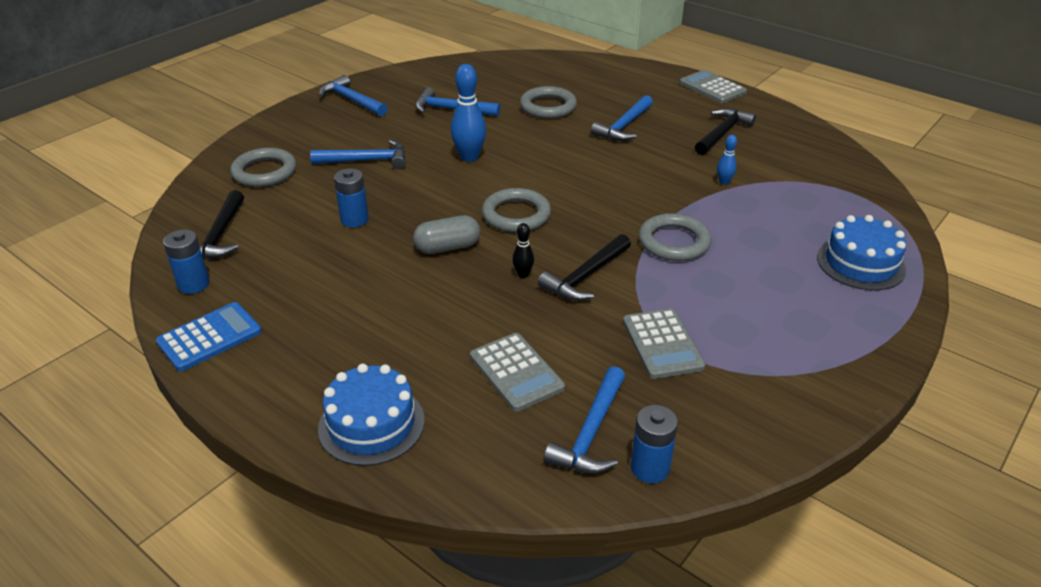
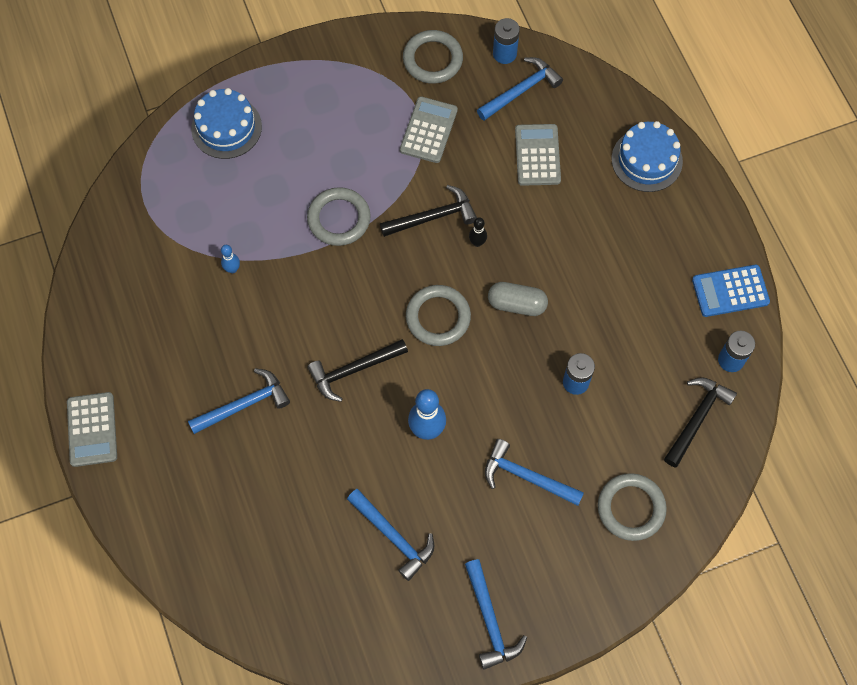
camera: 150 degrees left, 30 degrees up
grey ring [520,86,577,119] -> grey ring moved to [403,30,463,84]
black hammer [695,108,756,155] -> black hammer moved to [307,339,408,402]

